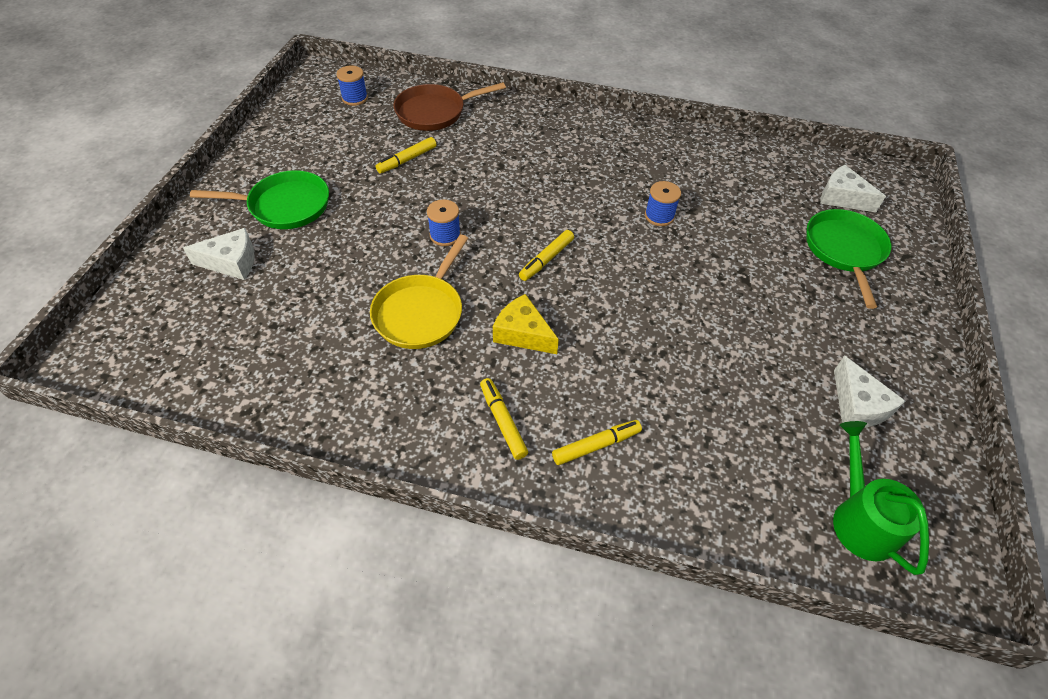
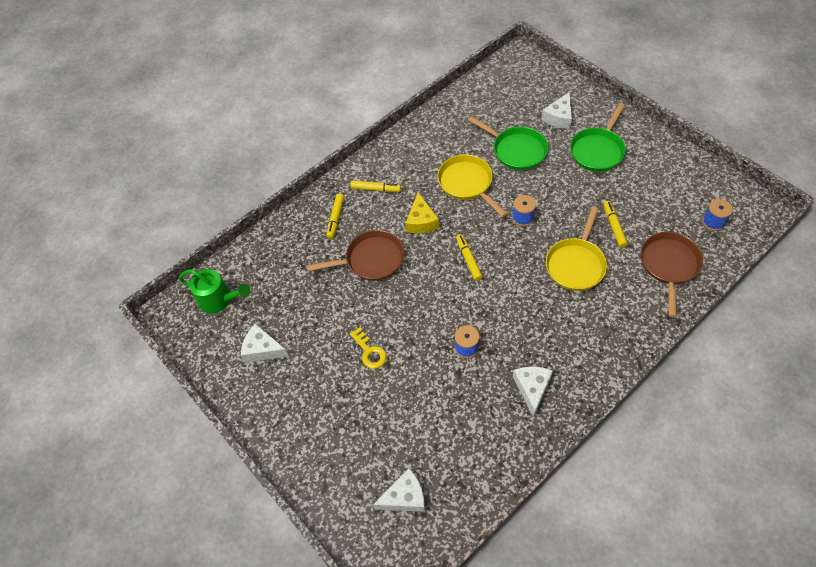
camera: 130 degrees right, 5 degrees up
yellow cheese [493,294,559,354] -> yellow cheese turned 105 degrees clockwise [406,192,439,233]
green pan [806,209,891,309] -> green pan moved to [468,116,548,170]
none -> brown pan [307,230,404,281]
none -> yellow key [350,327,386,369]
none -> white cheese [513,367,553,418]
none -> yellow pan [546,207,607,291]

